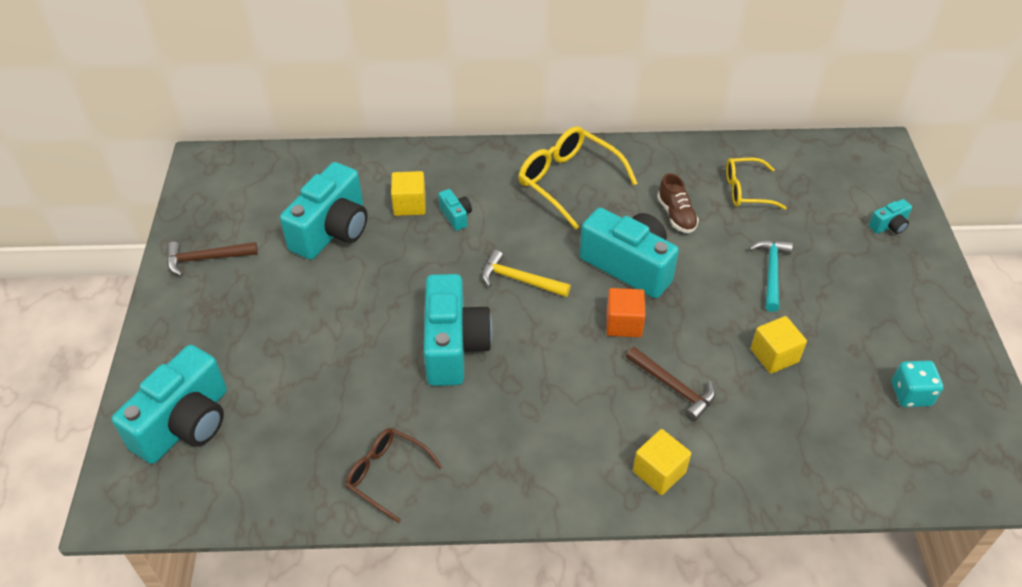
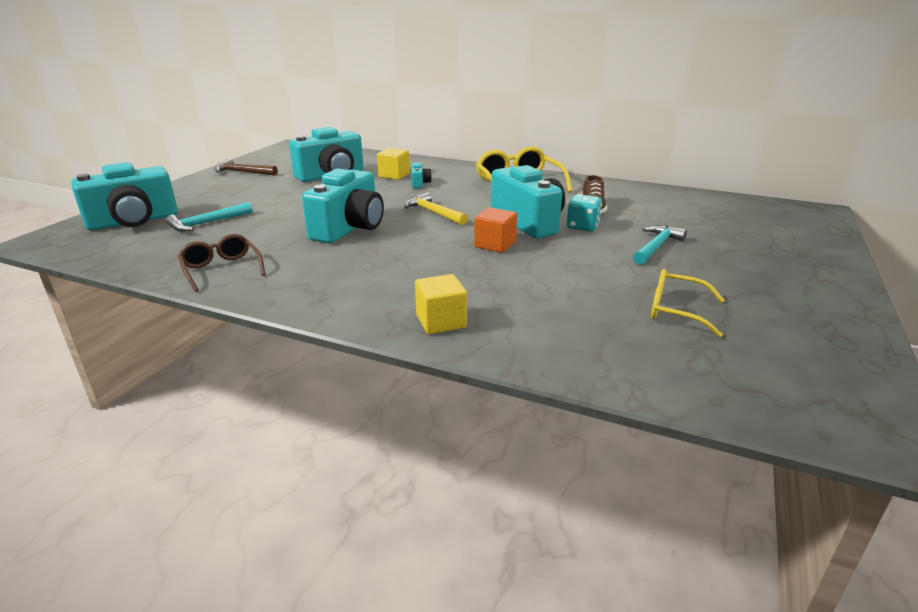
camera: 25 degrees right, 20 degrees down
brown hammer [626,347,716,422] -> none
yellow glasses [726,158,786,210] -> yellow glasses moved to [651,269,725,337]
yellow cube [751,316,807,374] -> none
turquoise camera [869,199,912,234] -> none
turquoise dice [892,360,943,407] -> turquoise dice moved to [567,194,602,231]
none -> turquoise hammer [166,202,253,232]

